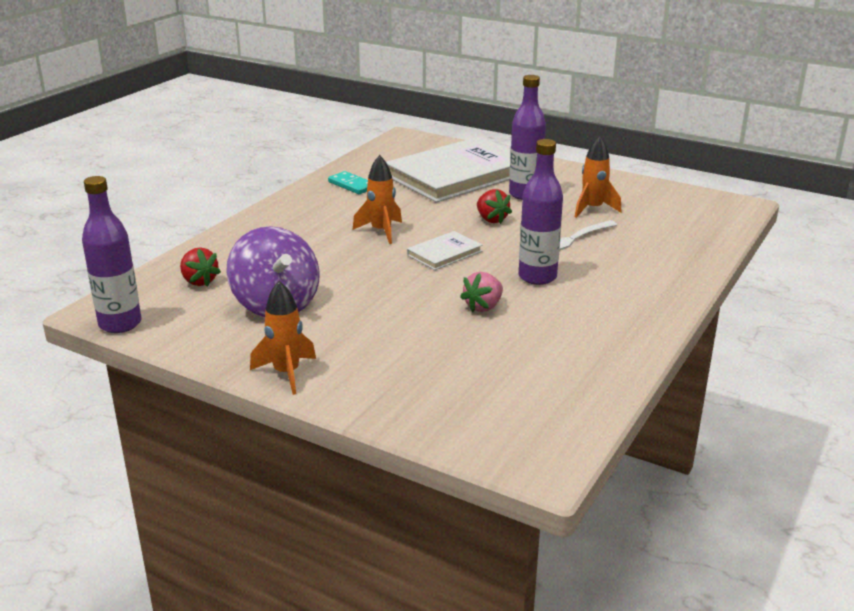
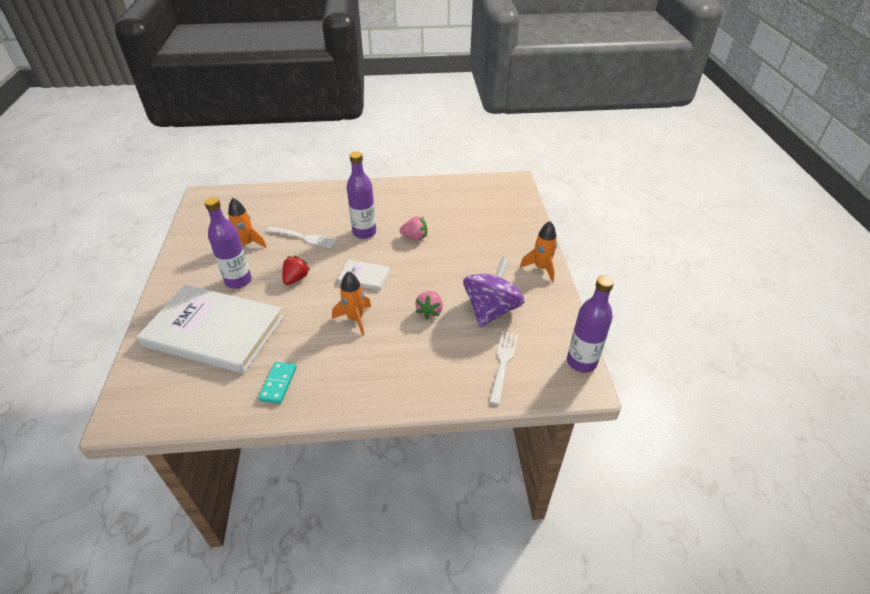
camera: 125 degrees left, 15 degrees up
red strawberry [180,247,221,287] -> white fork [489,331,518,405]
none -> pink strawberry [415,291,443,320]

